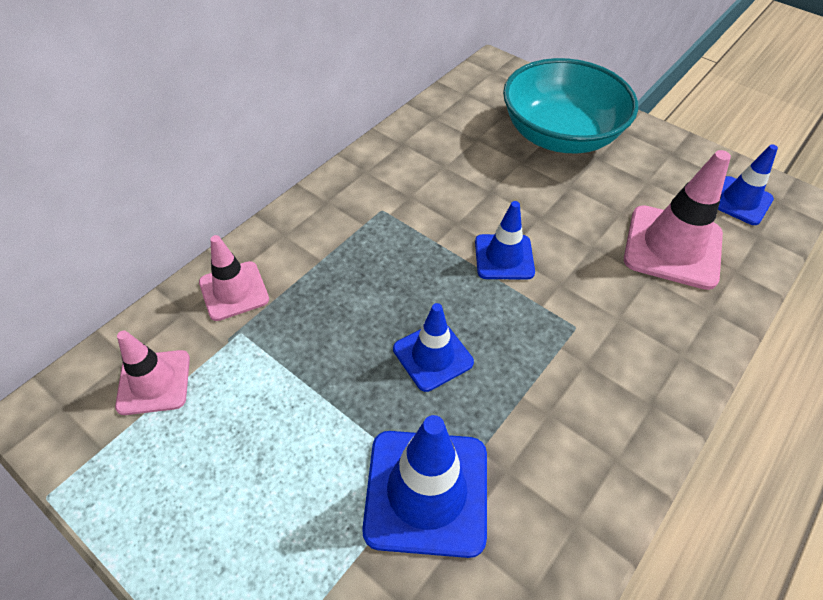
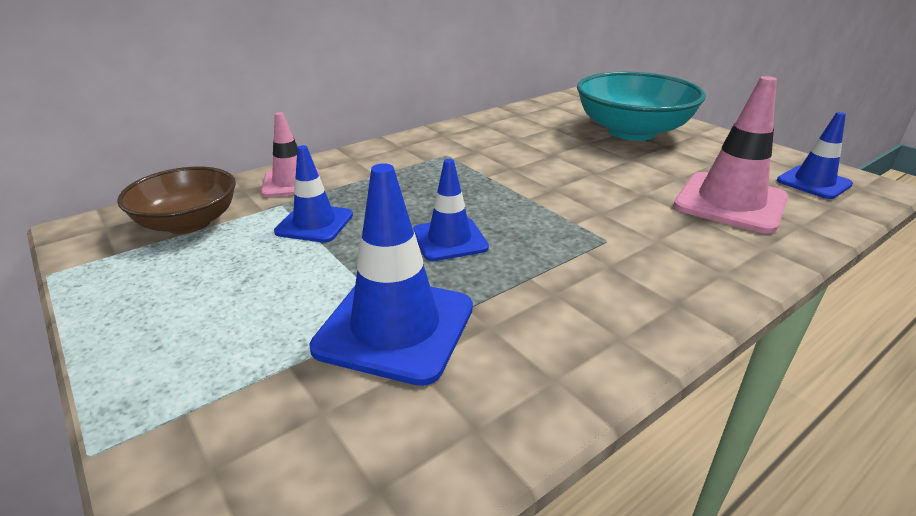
camera: 15 degrees right, 20 degrees down
pink traffic cone [115,331,190,415] -> brown bowl [117,167,236,234]
blue traffic cone [475,201,535,280] -> blue traffic cone moved to [274,145,353,243]

